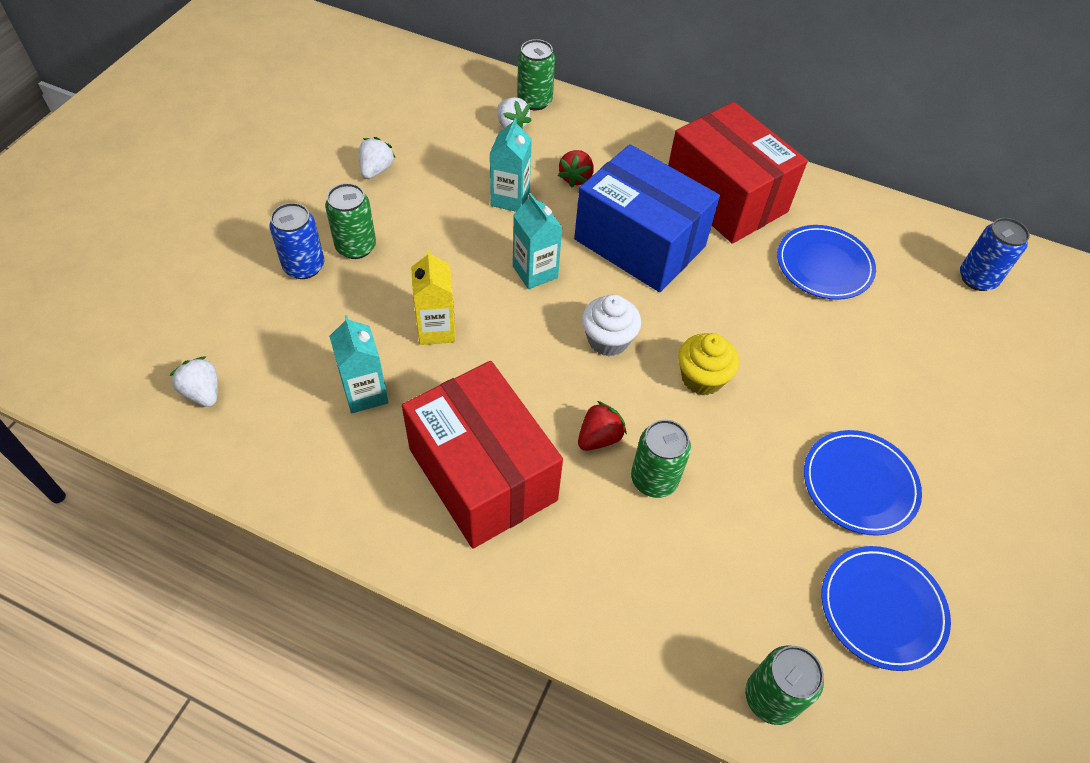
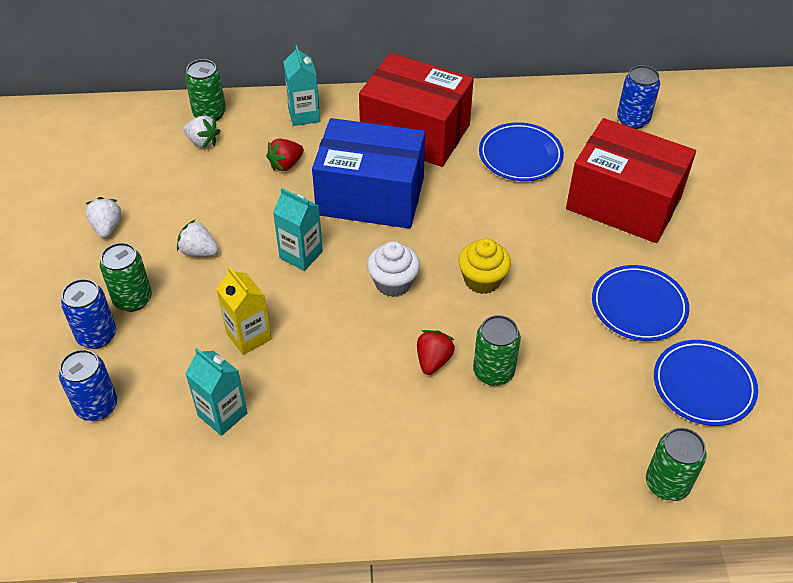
camera: 25 degrees left, 5 degrees down
white strawberry [169,357,218,407] -> white strawberry moved to [177,220,218,256]
red box [402,361,563,549] -> red box moved to [566,118,696,243]
turquoise carton [489,118,532,212] -> turquoise carton moved to [284,45,320,126]
red strawberry [558,150,594,188] -> red strawberry turned 60 degrees clockwise [266,139,304,171]
none -> blue can [59,349,117,421]

